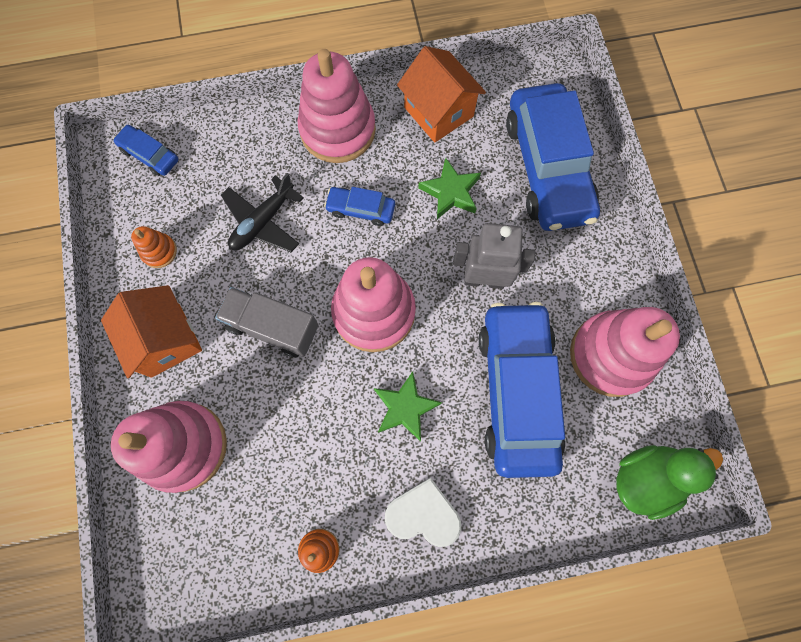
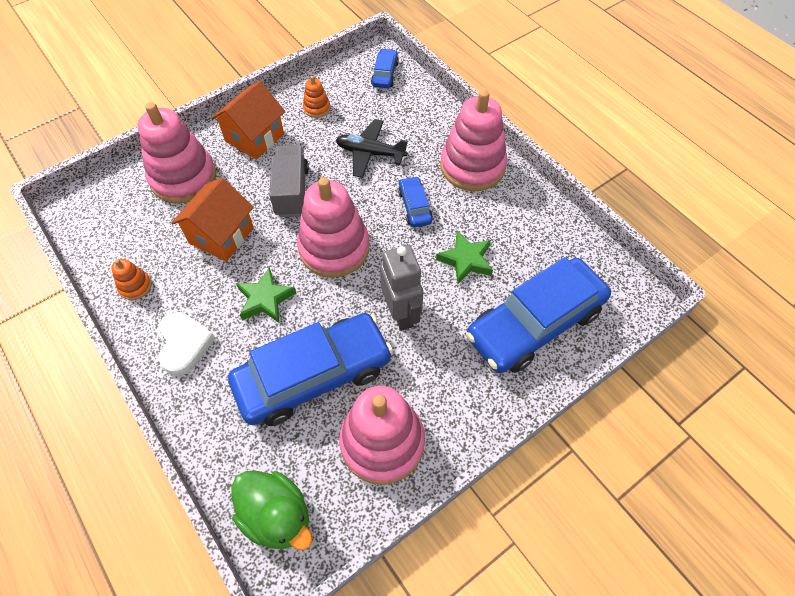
camera: 65 degrees right, 15 degrees down
orange house [397,46,486,143] -> orange house moved to [171,177,254,262]

